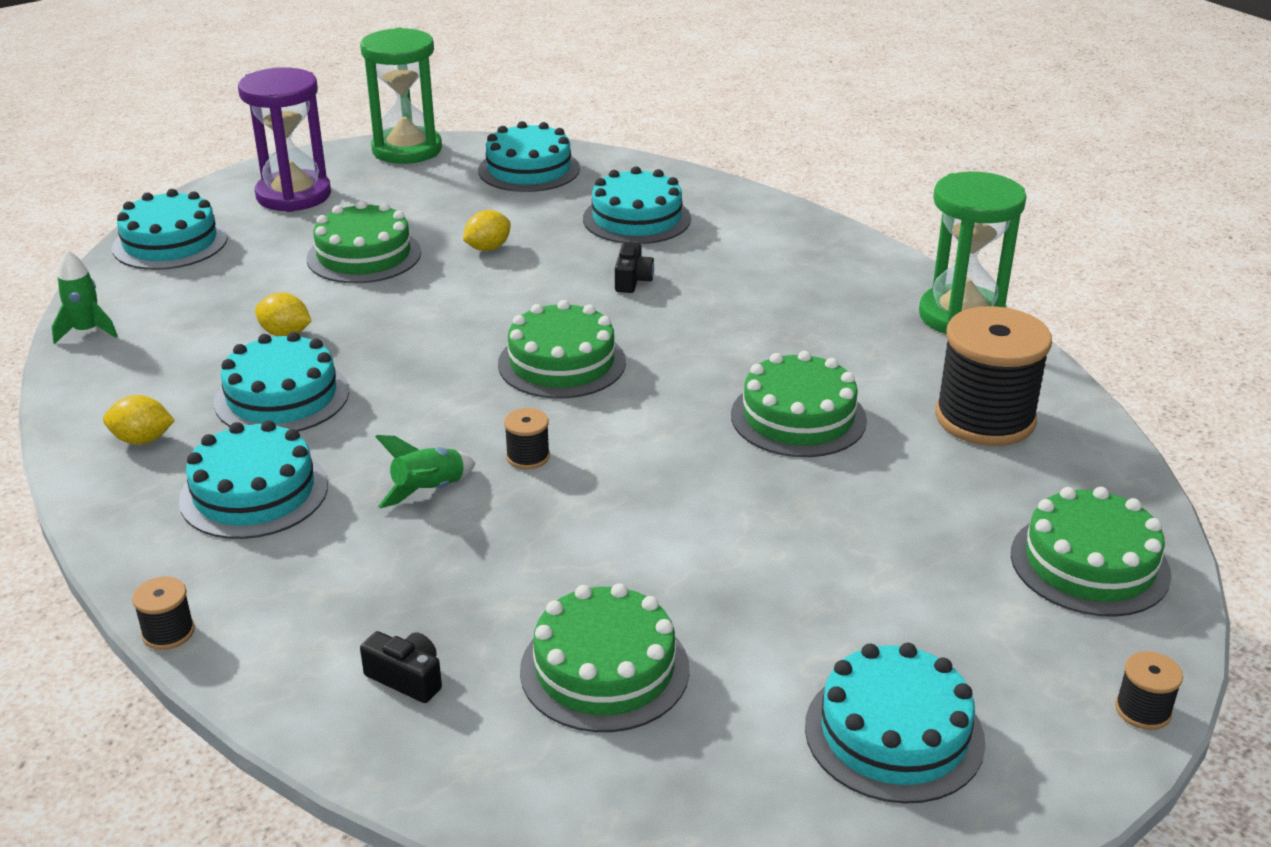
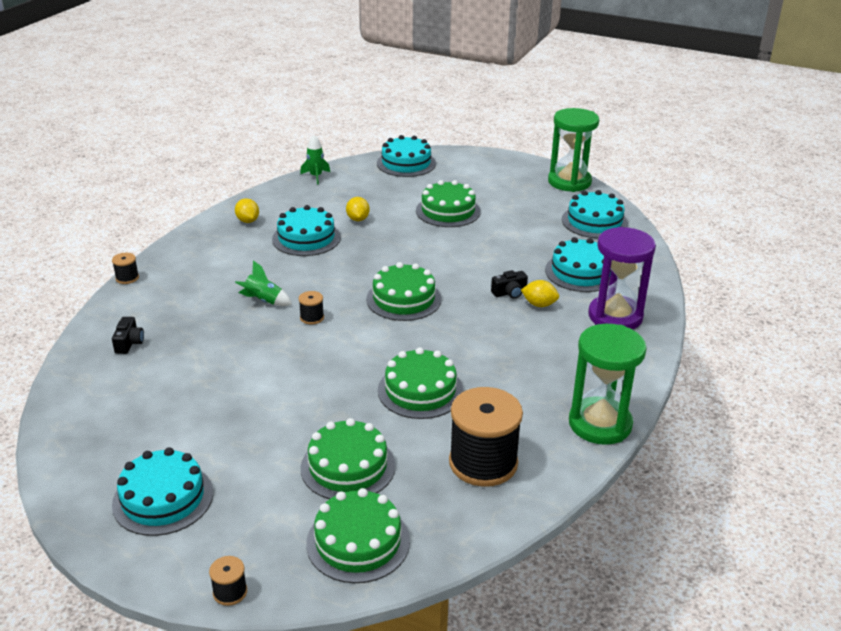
camera: 60 degrees right, 0 degrees up
turquoise cake [179,420,328,539] -> none
purple hourglass [238,67,331,212] -> purple hourglass moved to [588,227,656,330]
yellow lemon [463,210,511,251] -> yellow lemon moved to [521,280,559,307]
green cake [520,583,690,732] -> green cake moved to [301,418,395,499]

